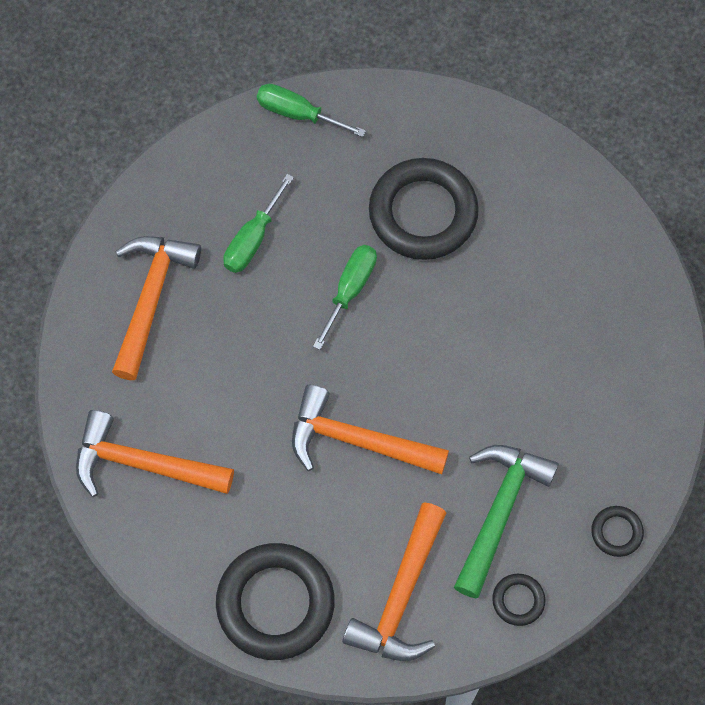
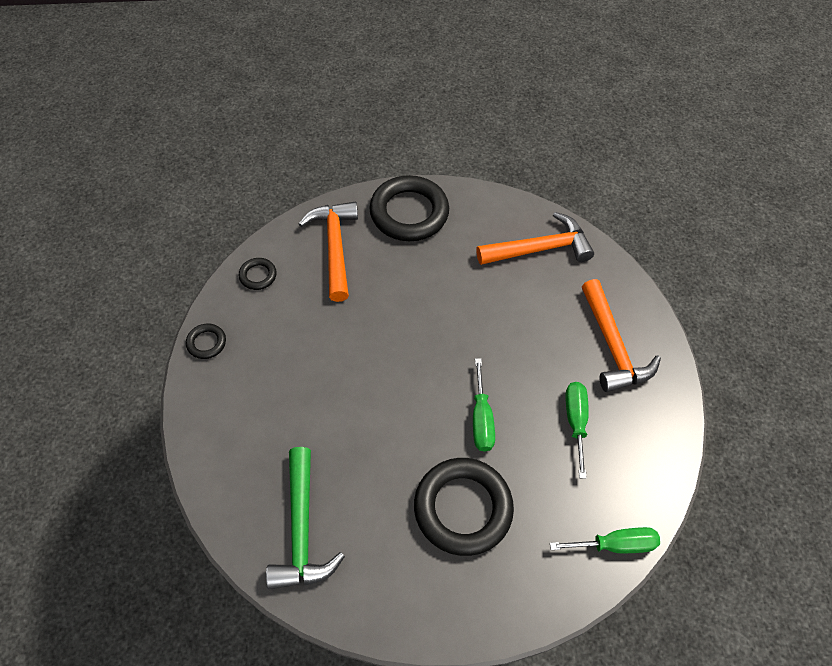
camera: 150 degrees right, 10 degrees down
orange hammer [292,385,449,474] -> none
green hammer [454,445,559,598] -> green hammer moved to [266,447,345,590]

